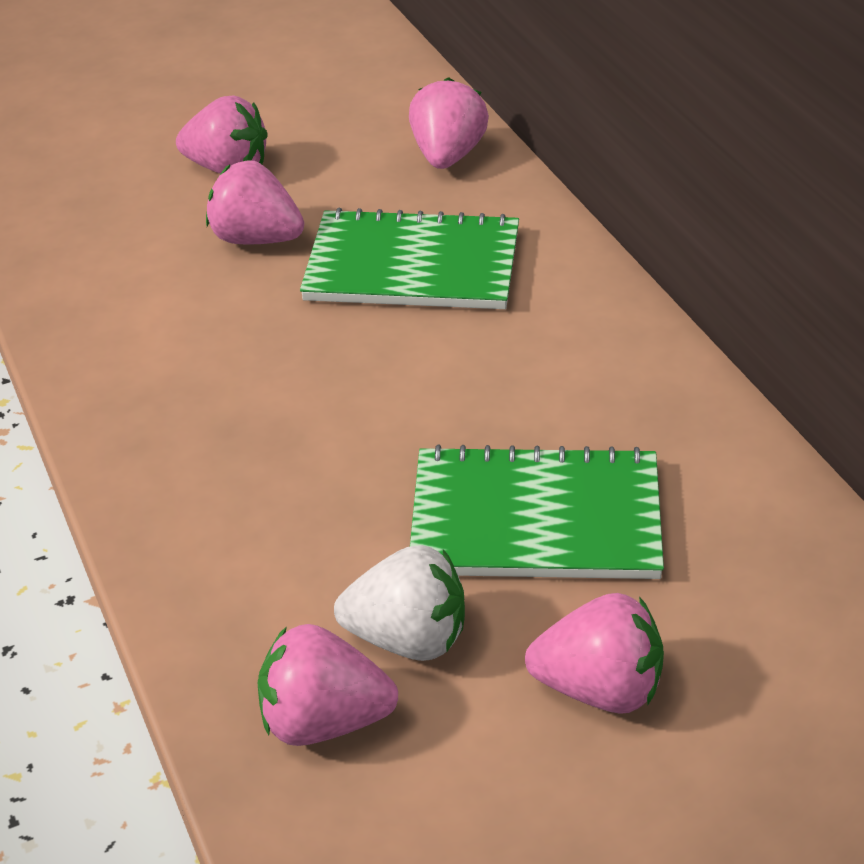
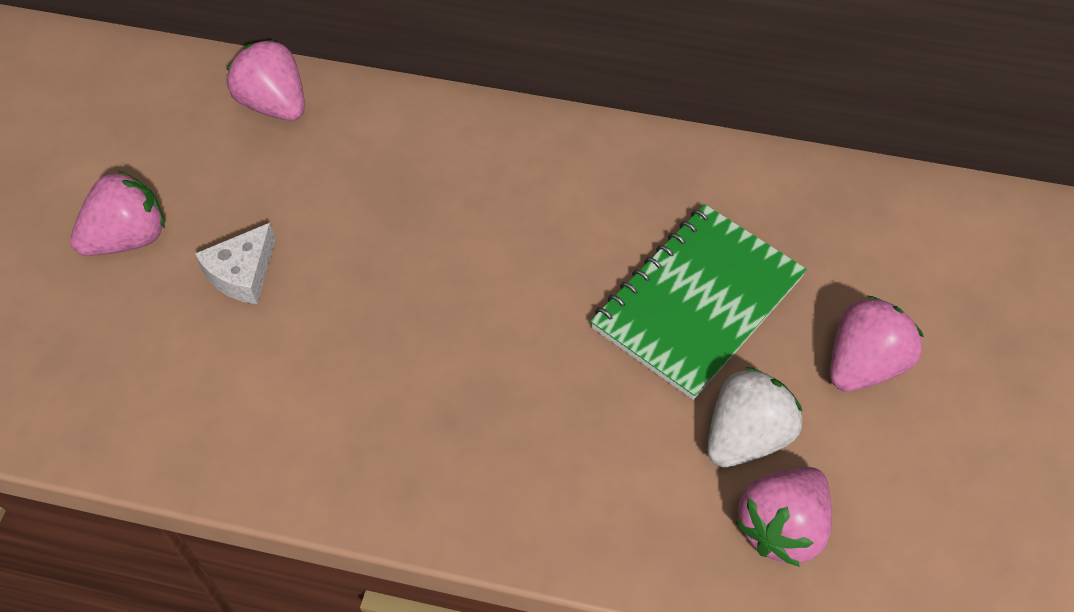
camera: 55 degrees left, 15 degrees up
pink strawberry [206,160,304,244] -> white cheese [195,223,275,304]
green notebook [300,208,519,309] -> none

